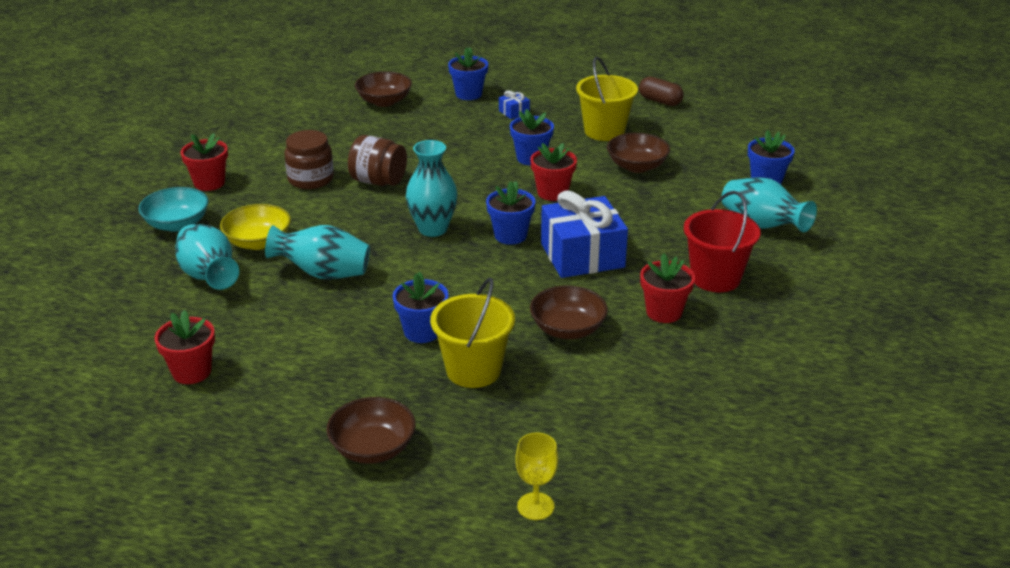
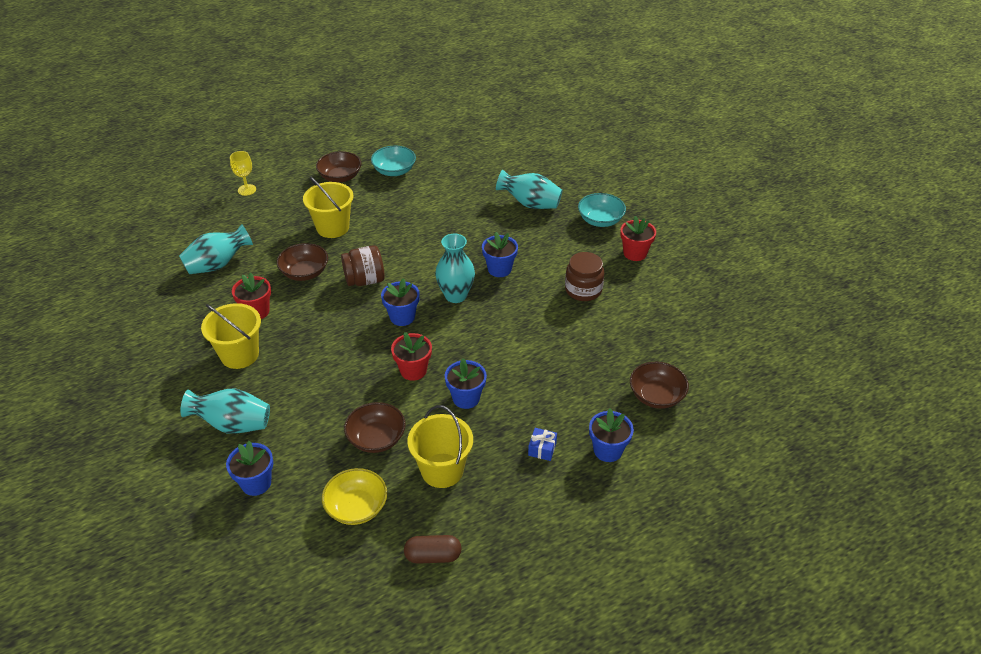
camera: 140 degrees right, 10 degrees up
red flower pot [154,310,215,384] -> none
yellow bowl [220,204,291,250] -> yellow bowl moved to [322,468,387,525]
turquoise vase [265,225,370,279] -> turquoise vase moved to [179,224,253,274]
brown jar [348,135,407,186] -> brown jar moved to [341,245,385,286]
blue flower pot [393,272,448,343] -> blue flower pot moved to [482,232,518,277]
blue gift [541,190,628,278] -> none
red bucket [684,191,760,292] -> yellow bucket [201,303,261,369]
none -> turquoise bowl [371,146,416,176]

